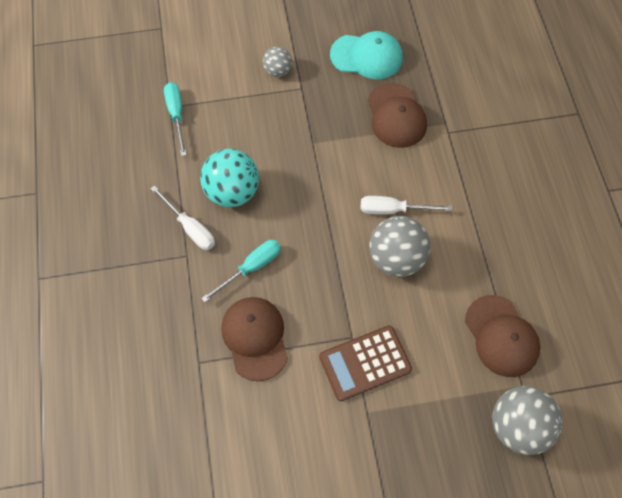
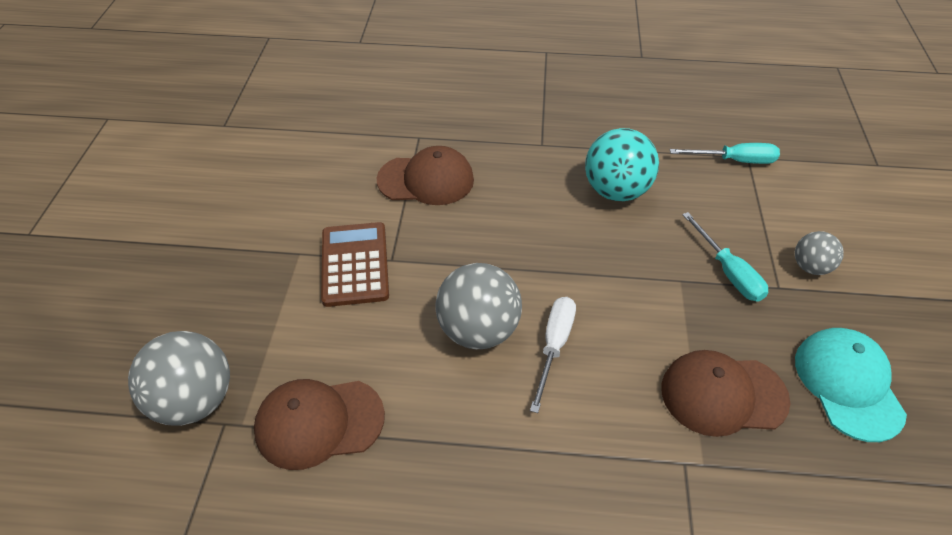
camera: 105 degrees right, 15 degrees down
white screwdriver [150,186,215,250] -> none
turquoise screwdriver [201,240,281,303] -> turquoise screwdriver moved to [682,212,768,302]
turquoise cap [330,31,403,79] -> turquoise cap turned 150 degrees clockwise [795,328,907,442]

